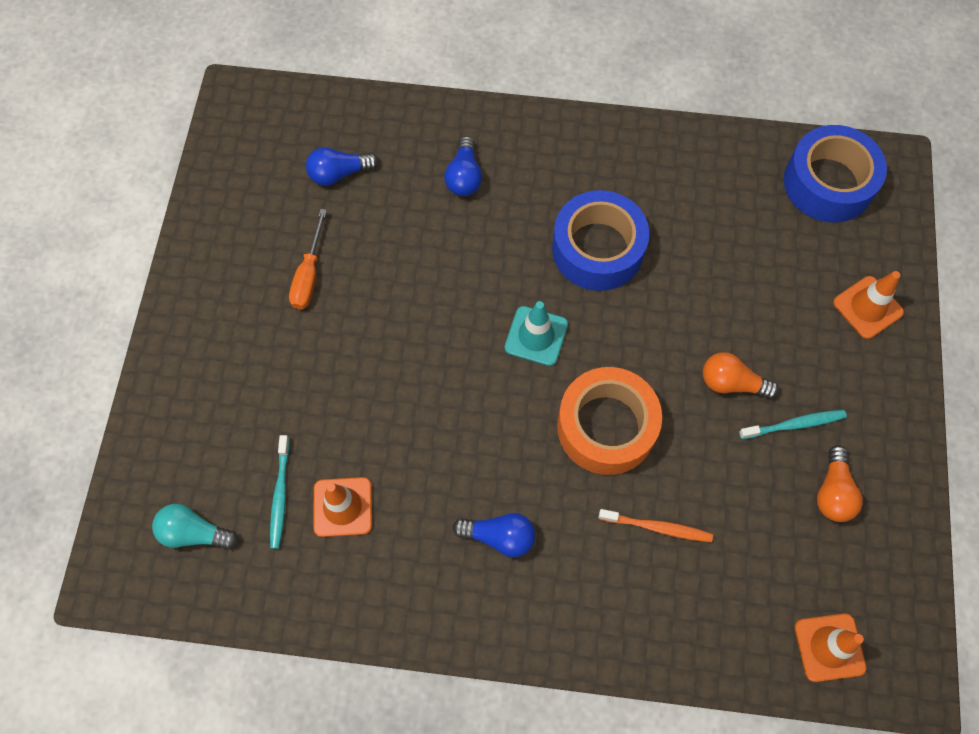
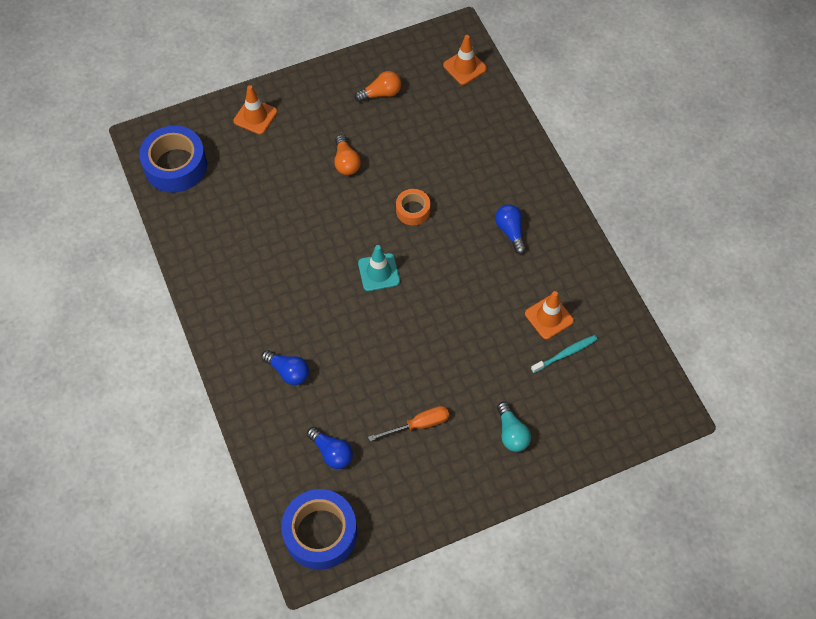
camera: 120 degrees left, 5 degrees down
turquoise light bulb [152,504,238,549] -> turquoise light bulb moved to [497,402,531,452]
blue light bulb [444,136,482,196] -> blue light bulb turned 60 degrees clockwise [261,350,309,385]
blue tape [552,190,649,291] -> blue tape moved to [281,489,357,570]
orange tape [557,367,662,475] -> orange tape [396,189,430,225], size x0.54
orange toothbrush [598,509,713,542] -> none
turquoise toothbrush [739,410,847,439] -> none

